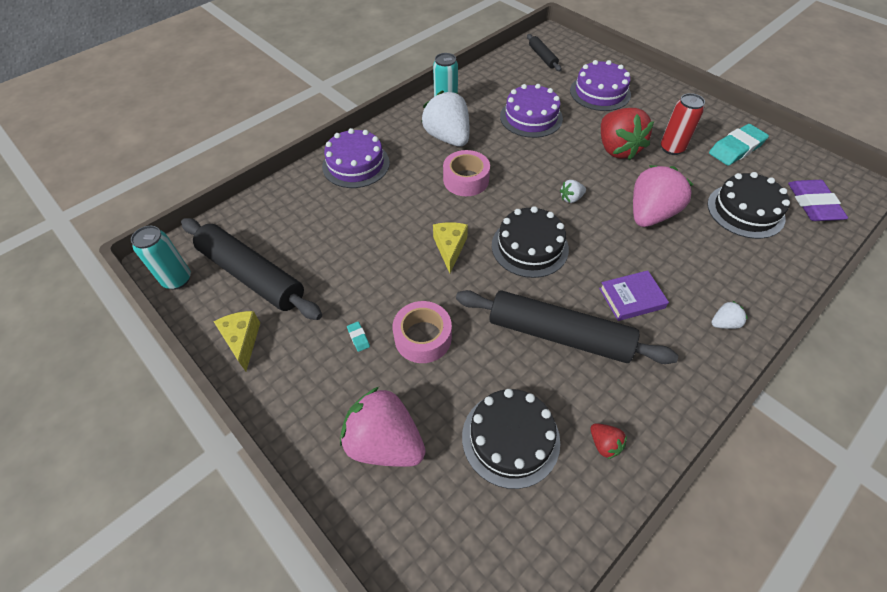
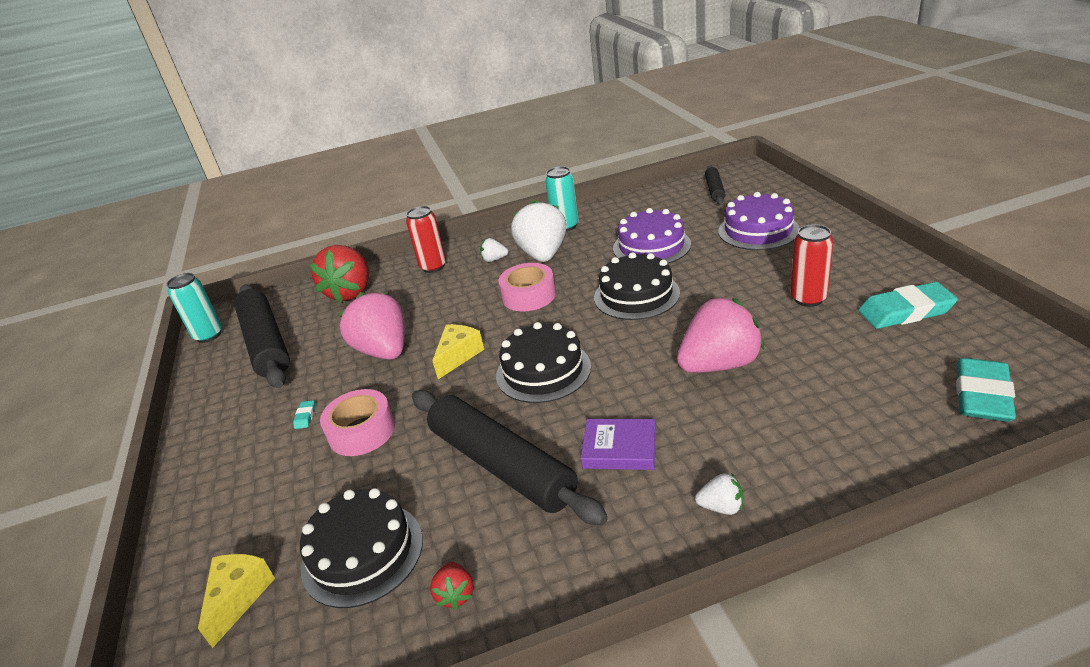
camera: 30 degrees right, 20 degrees down
yellow cheese [214,311,260,371] -> yellow cheese moved to [198,554,275,648]
purple cake [322,128,390,188] -> red can [406,206,446,273]
pink strawberry [340,387,426,467] -> pink strawberry moved to [338,292,405,360]
white strawberry [560,180,586,203] -> white strawberry moved to [480,238,508,262]
red strawberry [601,108,654,160] -> red strawberry moved to [309,245,369,303]
black cake [707,172,790,239] -> black cake moved to [594,252,680,320]
purple eraser [788,180,848,221] -> turquoise eraser [956,358,1016,422]

